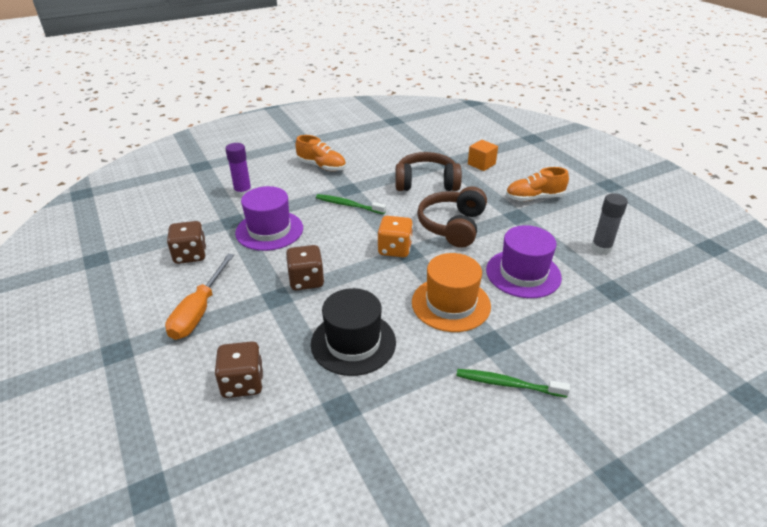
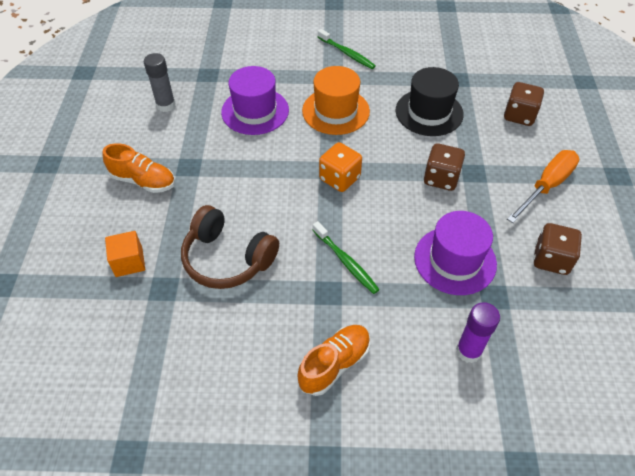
camera: 150 degrees left, 15 degrees up
orange shoe [295,135,346,171] -> orange shoe turned 75 degrees clockwise [298,325,370,396]
brown headphones [417,186,487,248] -> none

